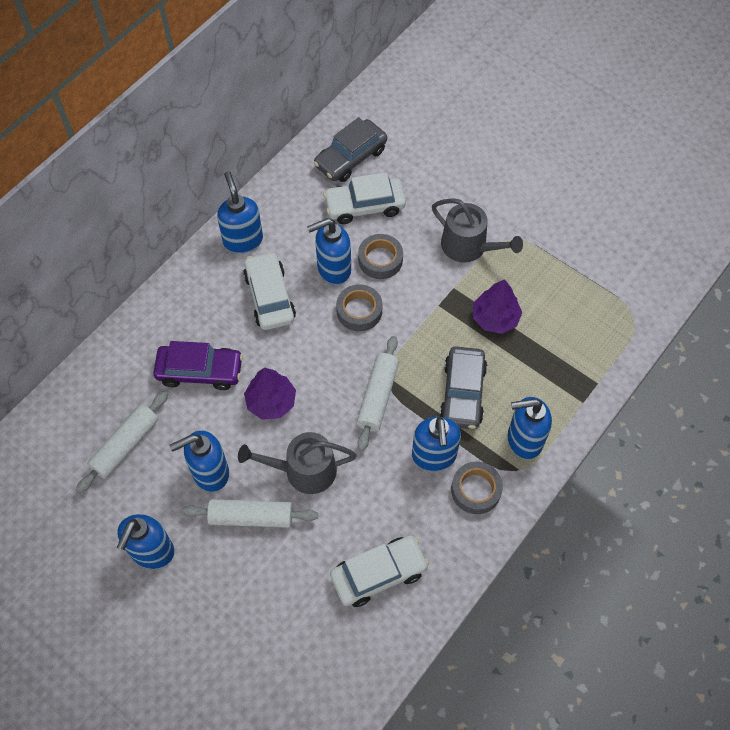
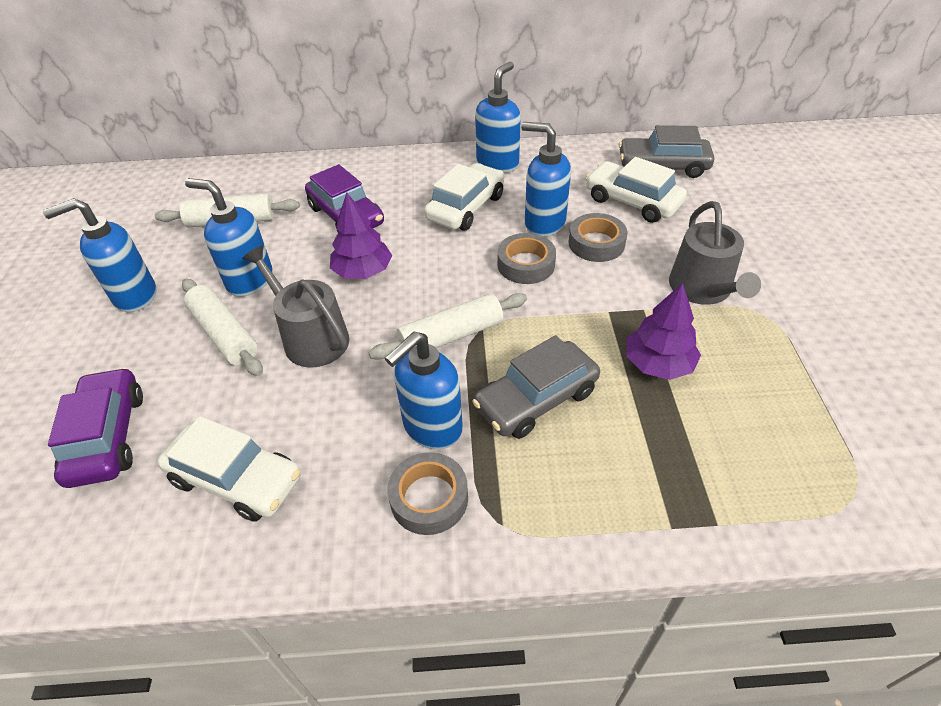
camera: 50 degrees right, 15 degrees down
blue soap dispenser [507,397,552,459] -> none
none -> purple car [48,367,143,488]

